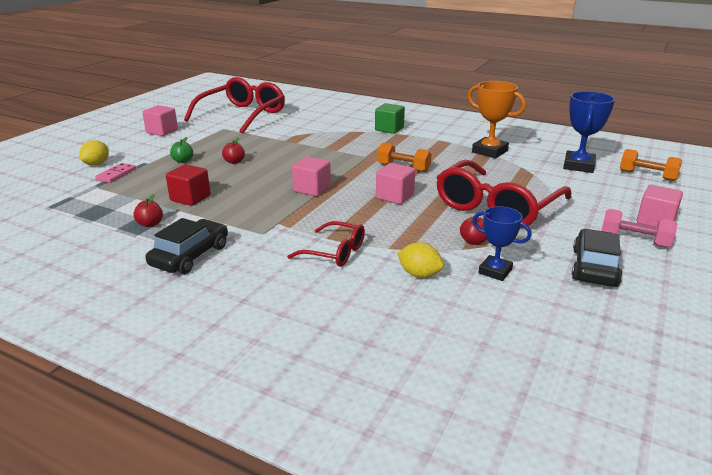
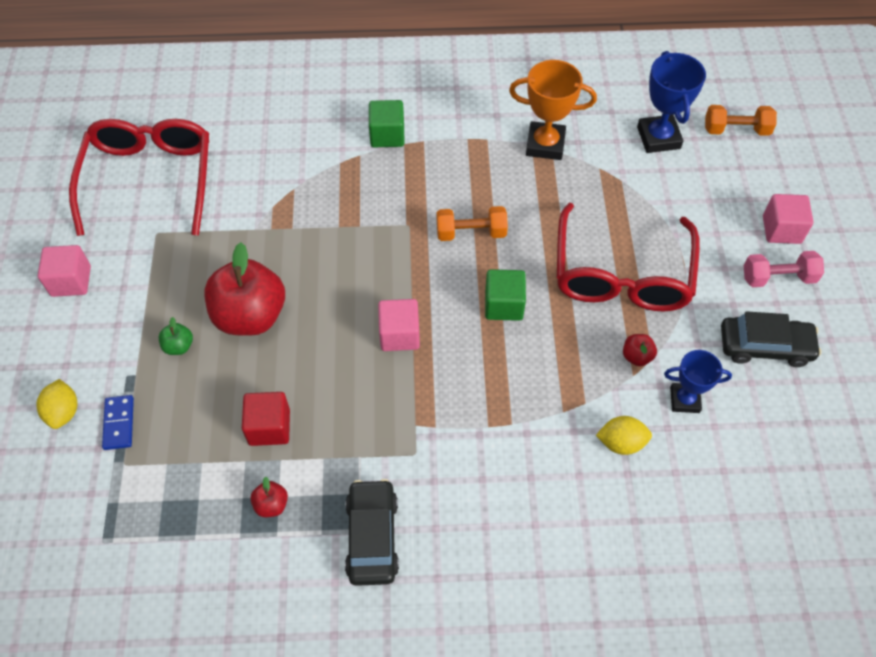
camera: 30 degrees left, 30 degrees up
pink domino [95,163,136,183] -> blue domino [102,395,134,450]
red apple [222,138,245,164] -> red apple [204,242,285,336], size x2.39
red glasses [287,221,365,267] -> none
pink cube [376,163,415,204] -> green cube [485,269,526,321]
black car [572,229,623,287] -> black car turned 105 degrees clockwise [721,311,821,367]

